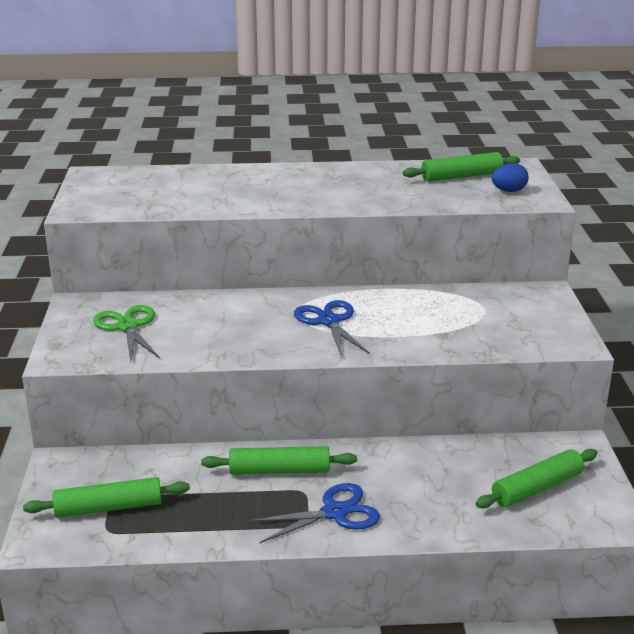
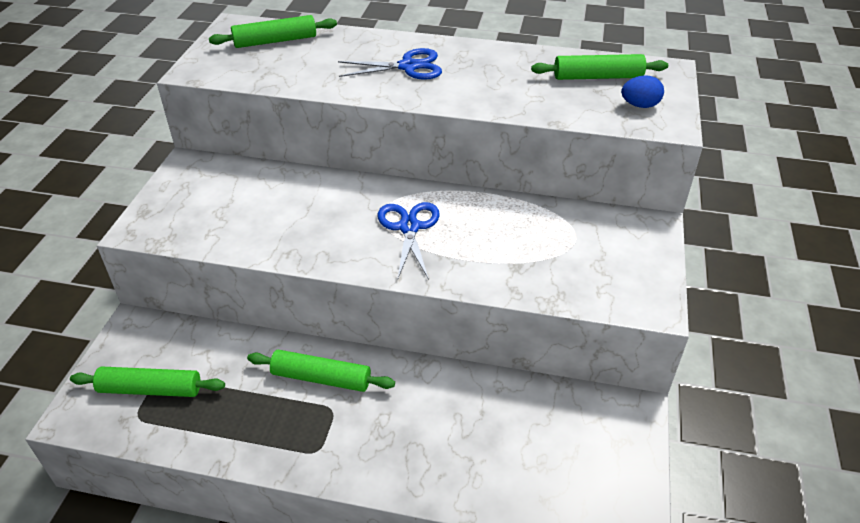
camera: 15 degrees right, 15 degrees up
green scissors [93,305,160,363] -> none
blue scissors [248,483,380,544] -> blue scissors moved to [338,48,442,80]
green rolling pin [476,449,597,508] -> green rolling pin moved to [209,15,337,48]

